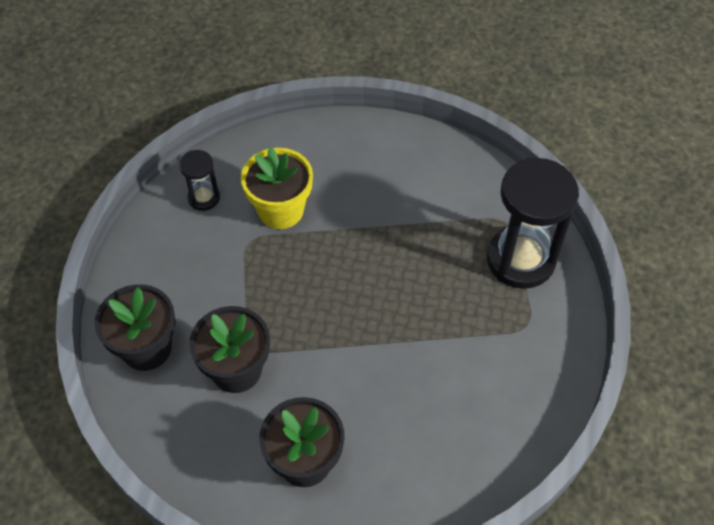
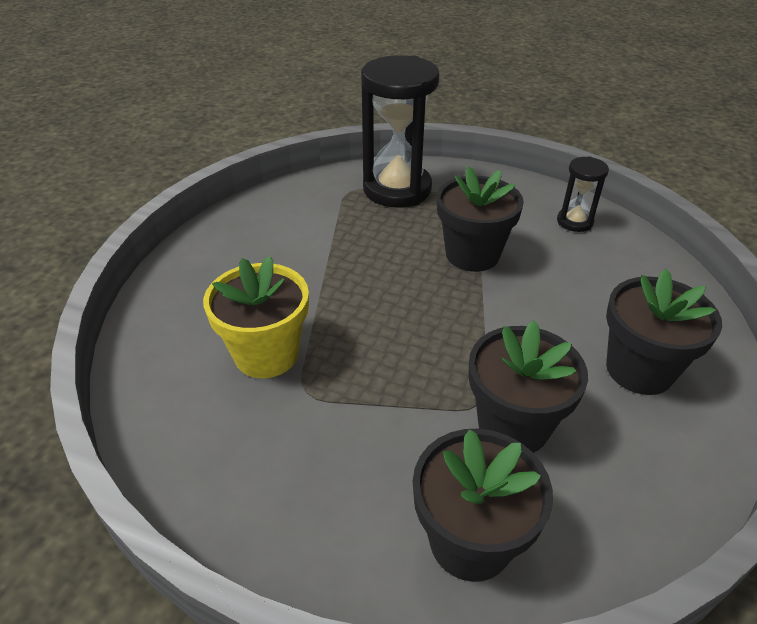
camera: 80 degrees left, 15 degrees down
black hourglass [179,150,220,211] -> black hourglass moved to [557,156,609,232]
none -> black flower pot [437,166,524,272]

